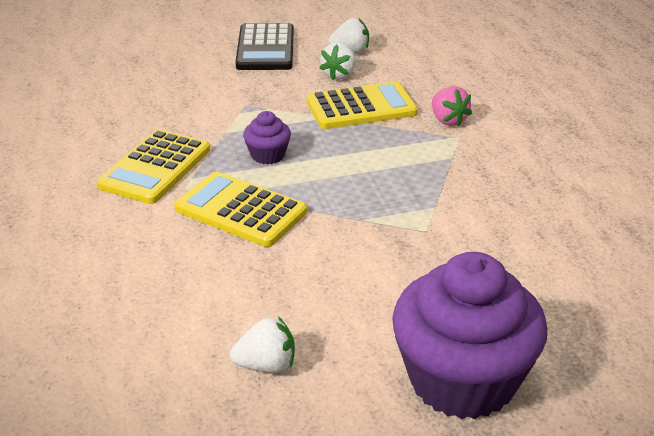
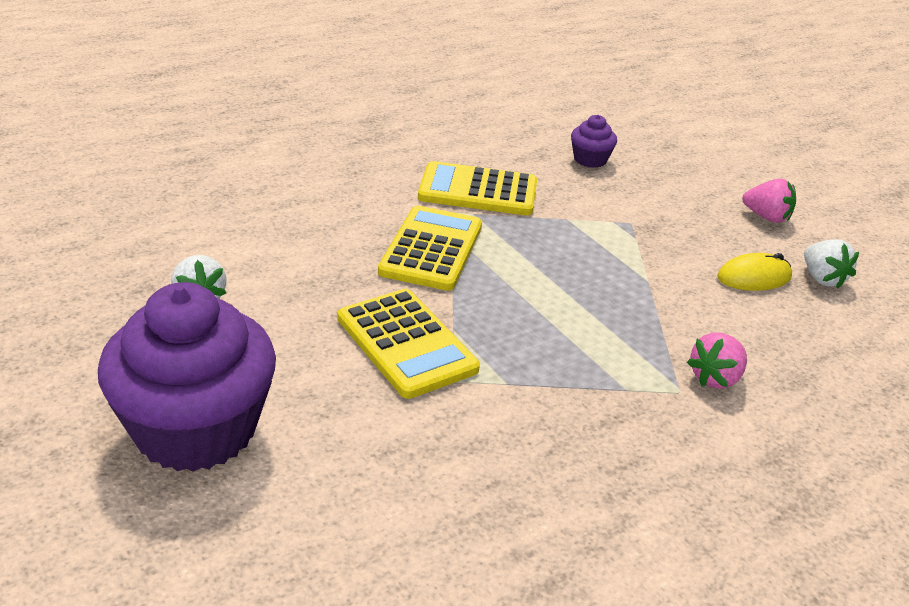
camera: 70 degrees right, 0 degrees up
black calculator [235,23,294,70] -> pink strawberry [742,179,796,223]
purple cupcake [243,111,291,165] -> purple cupcake moved to [571,115,617,168]
yellow calculator [307,81,418,129] -> yellow calculator moved to [338,289,480,399]
white strawberry [320,43,356,80] -> yellow mouse [717,253,792,291]

